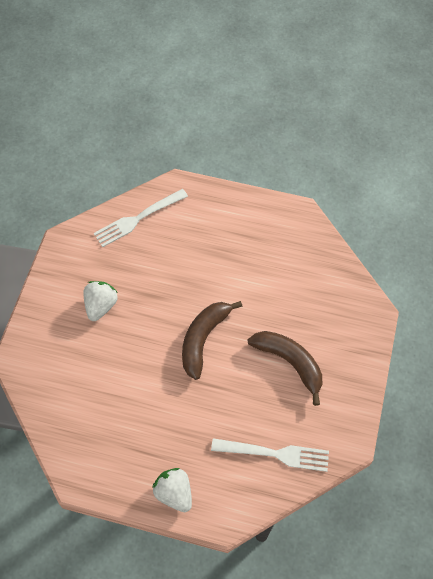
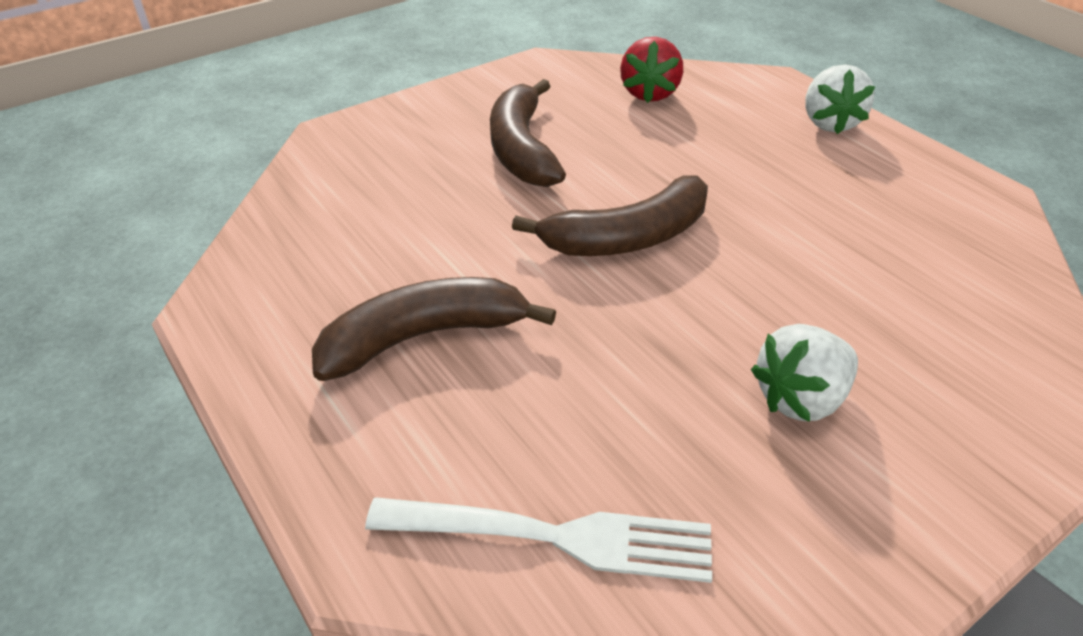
camera: 140 degrees left, 20 degrees down
white fork [211,438,329,472] -> red strawberry [620,37,683,103]
none -> brown banana [312,277,556,381]

